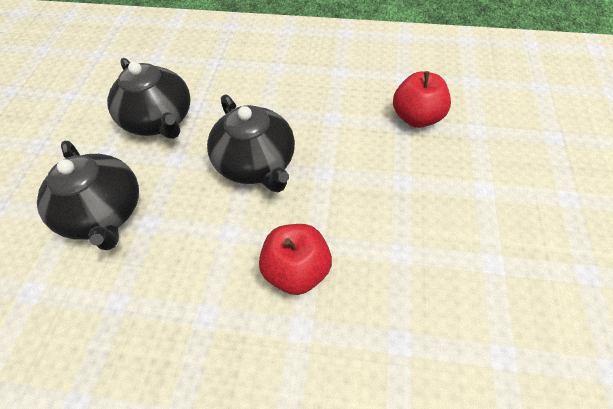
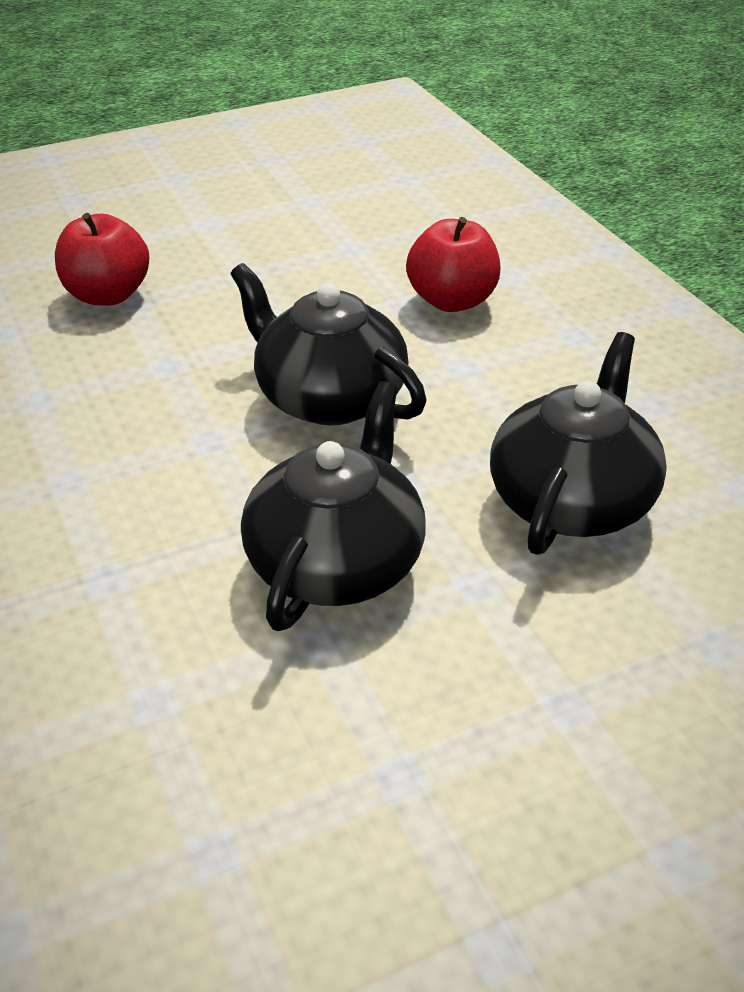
camera: 125 degrees left, 15 degrees down
black teapot [207,94,295,192] -> black teapot turned 75 degrees counterclockwise [231,263,427,425]

